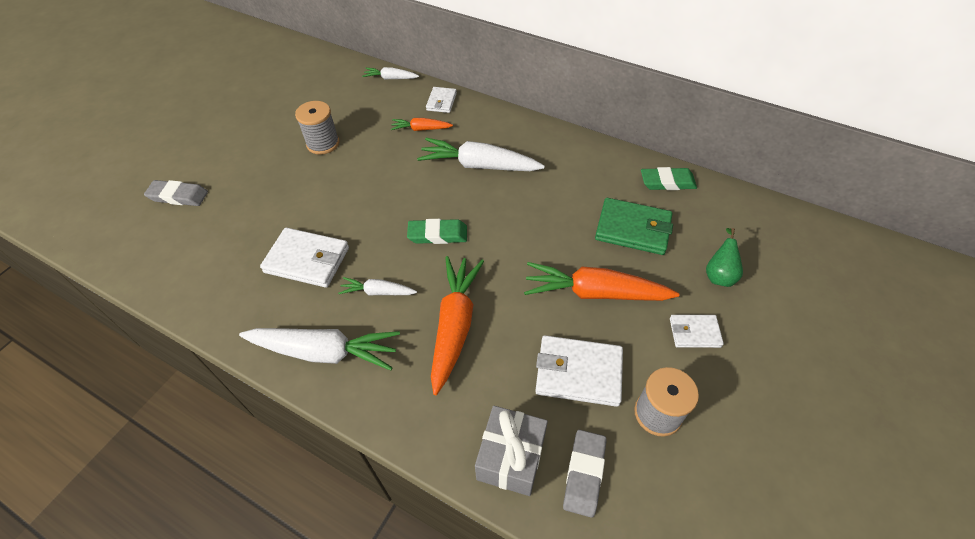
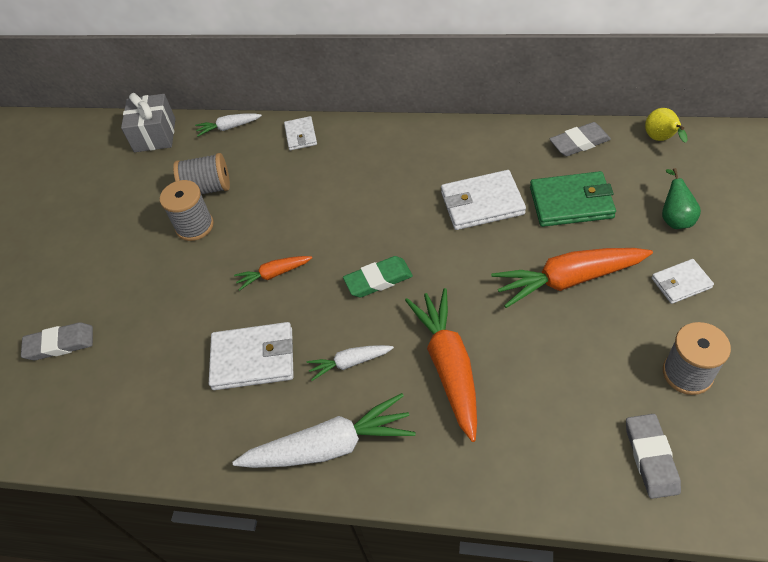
camera: 15 degrees left, 0 degrees up
orange carrot [391,118,453,131] -> orange carrot moved to [234,256,312,291]
white carrot [417,138,545,171] -> none
grey gift [475,406,548,496] -> grey gift moved to [121,93,175,152]
white wallet [535,335,623,407] -> white wallet moved to [441,170,526,230]
green eraser [641,167,697,190] -> grey eraser [550,122,611,156]
none -> grey spool [173,153,230,194]
none -> yellow pear [645,108,688,143]

